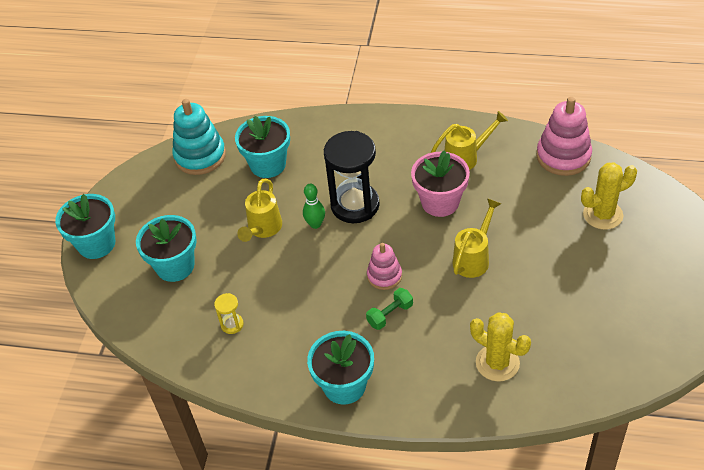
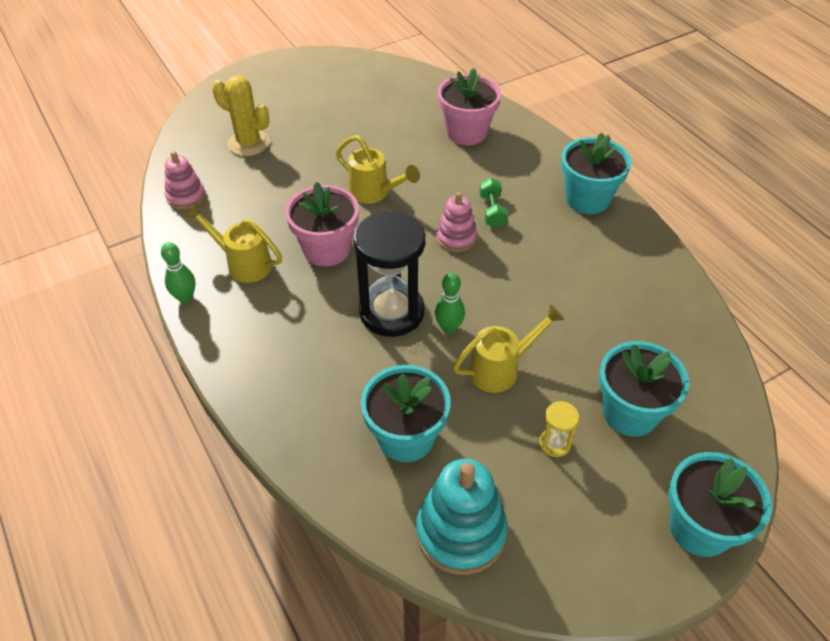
camera: 135 degrees left, 0 degrees up
yellow hourglass [214,293,244,334] -> yellow hourglass moved to [539,401,579,457]
green dumbbell [366,288,413,330] -> green dumbbell turned 75 degrees clockwise [479,178,508,228]
yellow watering can [452,198,501,278] -> yellow watering can turned 135 degrees counterclockwise [336,135,420,204]
yellow cactus [470,312,531,382] -> pink flower pot [438,68,501,145]
pink stacking toy [536,97,592,176] -> pink stacking toy [165,151,206,210], size x0.60
none -> green bowling pin [161,242,195,303]

